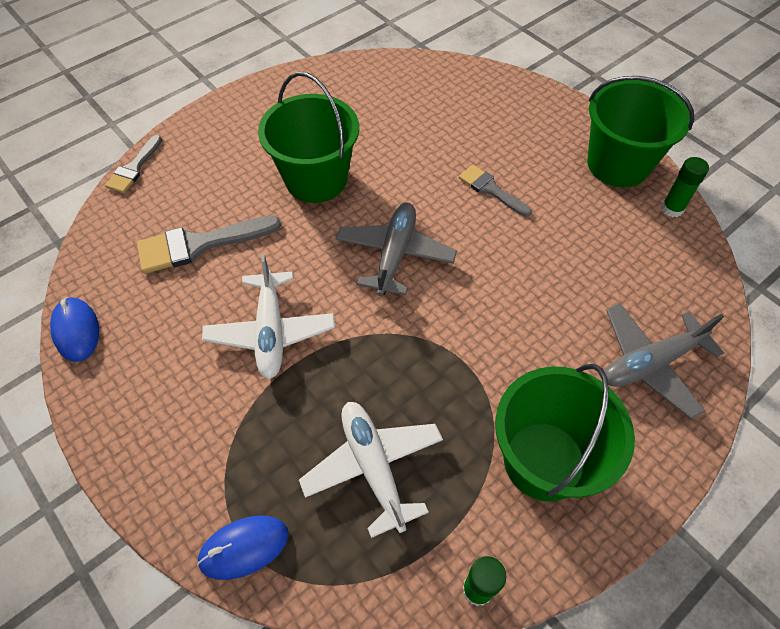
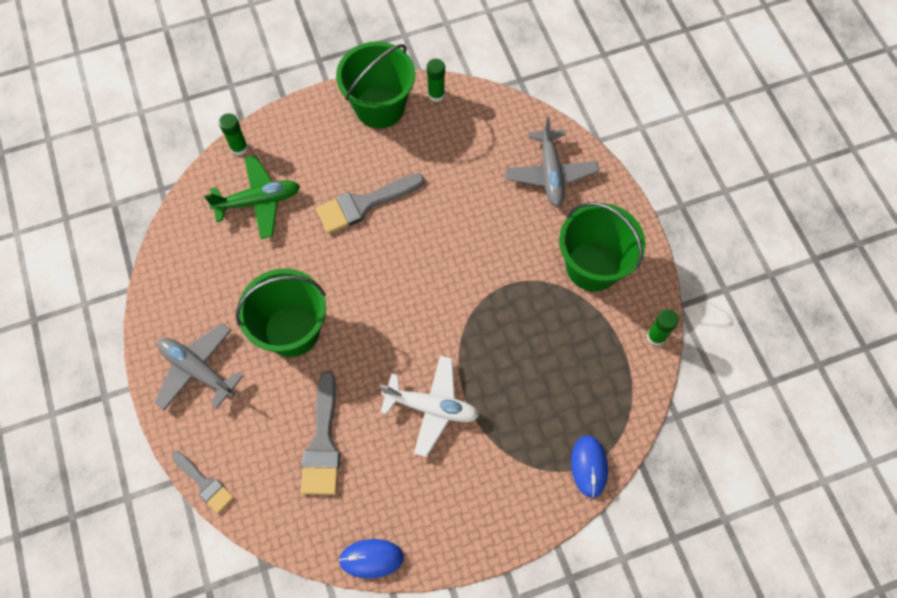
camera: 70 degrees left, 10 degrees up
white plane [299,402,443,538] -> none
grey plane [336,203,457,296] -> grey plane moved to [154,323,243,410]
grey brush [459,165,532,217] -> grey brush [316,173,425,234], size x1.62
none -> green plane [204,155,300,239]
none -> green glue stick [219,113,248,156]

